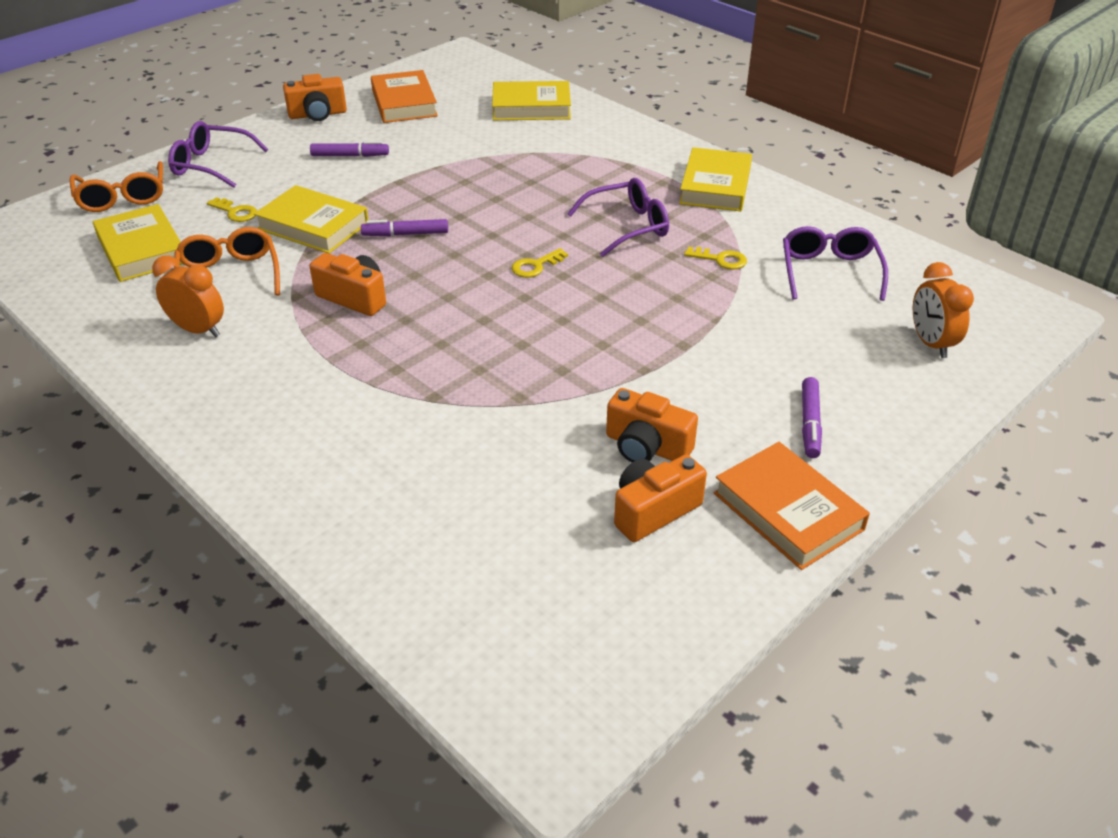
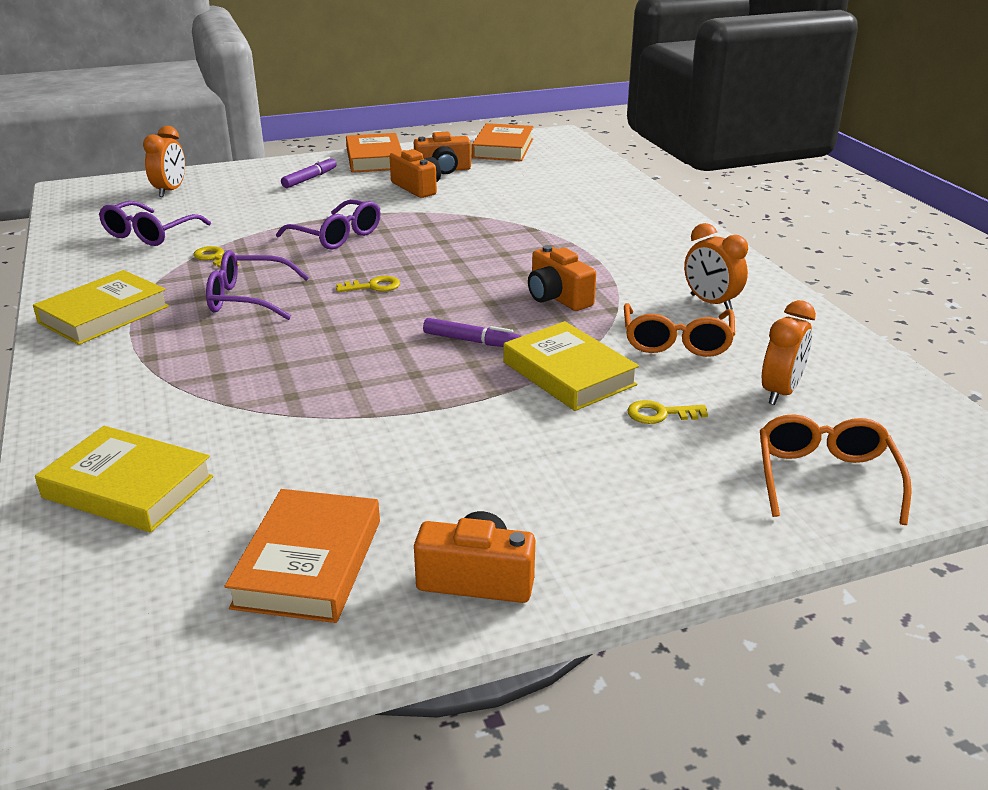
camera: 155 degrees left, 10 degrees down
yellow book [93,204,183,282] -> orange clock [762,300,816,405]
purple glasses [168,121,268,188] -> purple glasses moved to [276,199,381,249]
yellow key [207,197,257,222] -> yellow key turned 60 degrees counterclockwise [627,400,708,424]
purple marker [310,141,389,157] -> none
none -> orange book [472,123,534,161]

